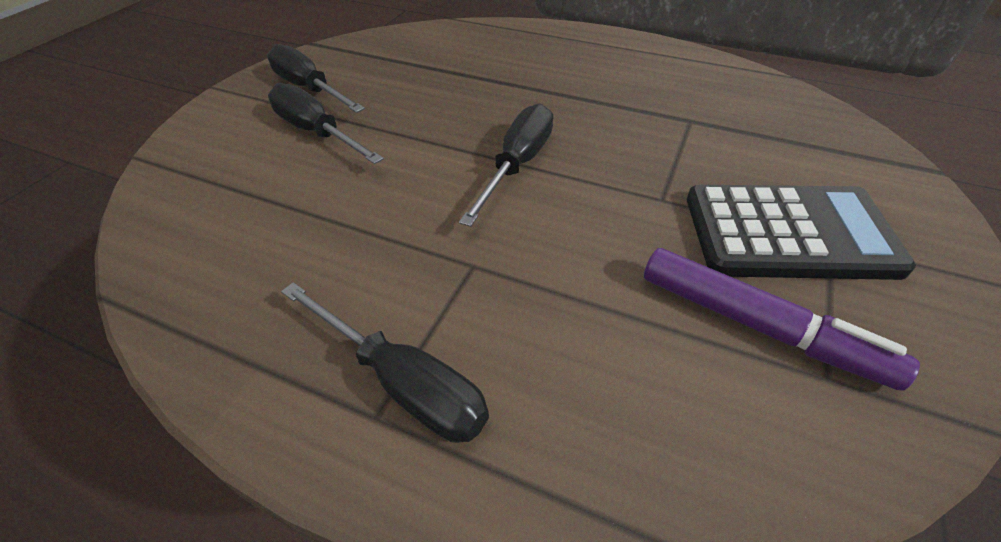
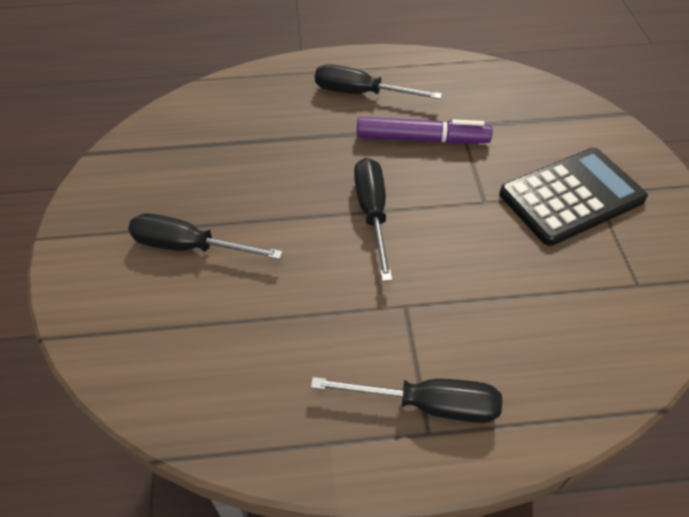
camera: 30 degrees left, 5 degrees up
black screwdriver [267,44,365,113] -> black screwdriver moved to [315,64,442,99]
purple marker [644,248,920,390] -> purple marker moved to [357,117,493,144]

